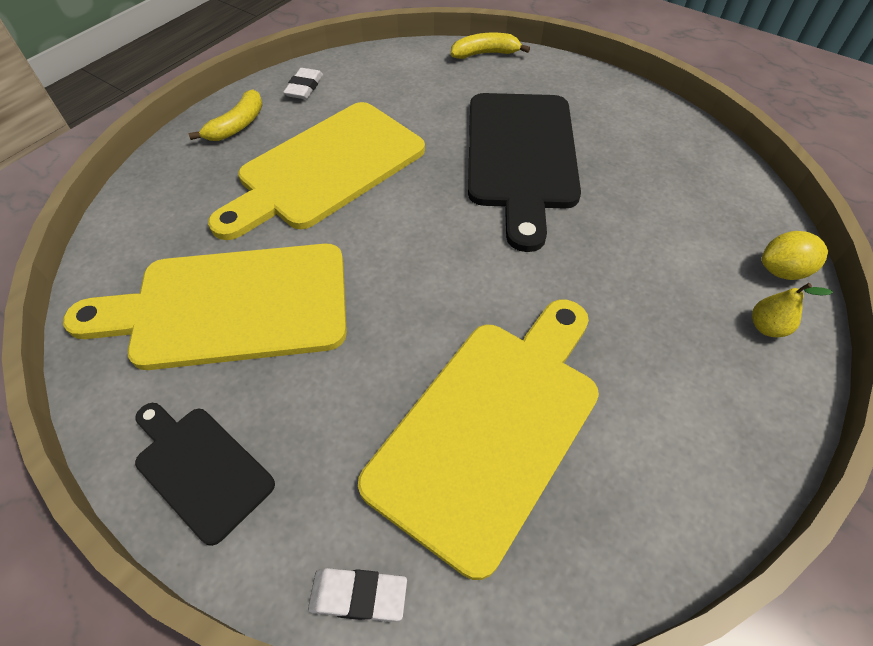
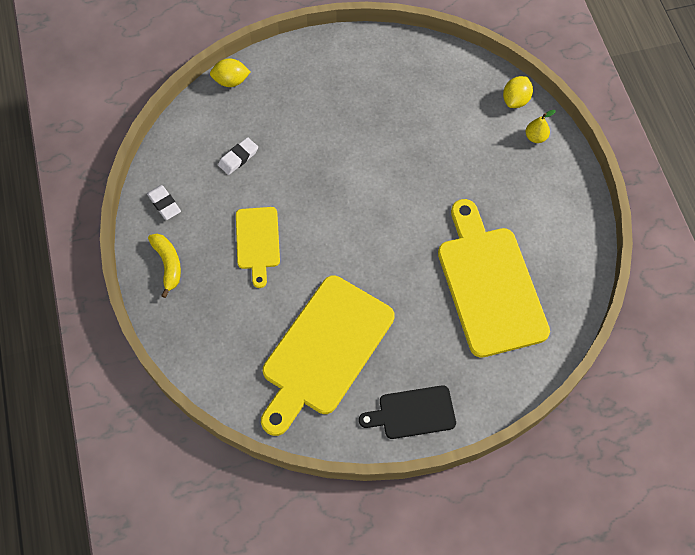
camera: 50 degrees left, 10 degrees up
yellow cutting board [208,102,425,240] -> yellow cutting board [236,207,280,288], size x0.53
white eraser [308,568,407,622] -> white eraser moved to [218,137,258,175]
yellow banana [451,33,530,59] -> yellow lemon [210,58,251,87]
black cutting board [468,93,581,252] -> none

